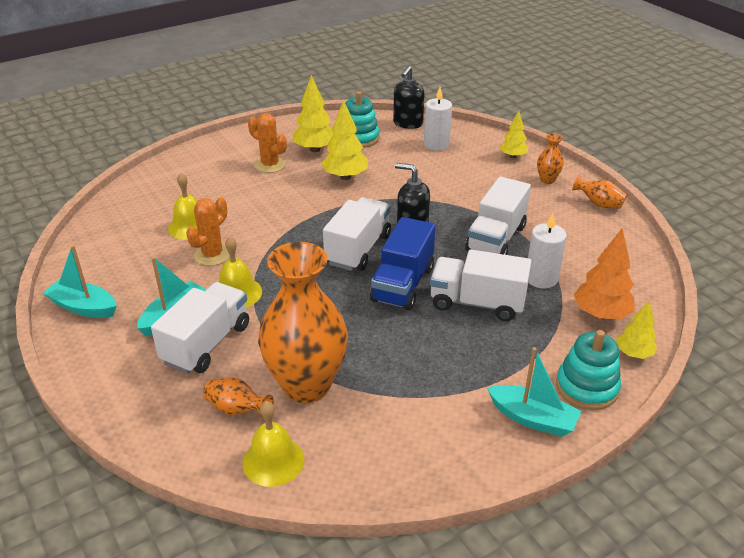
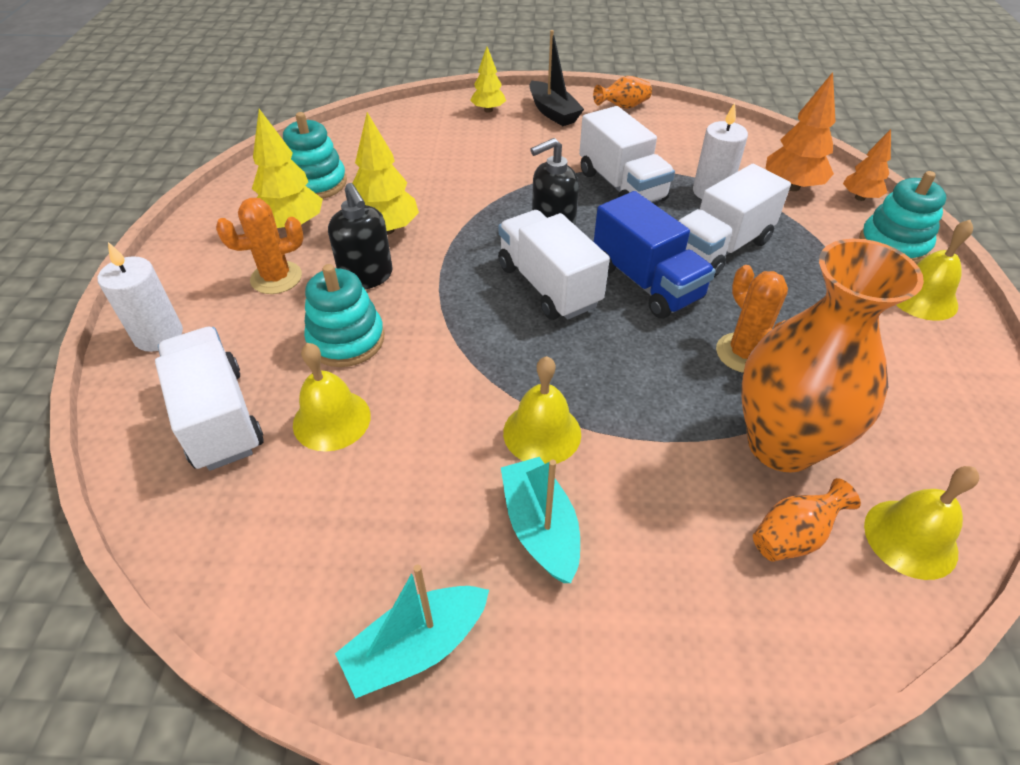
camera: 55 degrees left, 10 degrees up
white truck [151,282,249,374] -> white truck moved to [155,327,264,471]
orange cactus [186,197,230,266] -> orange cactus moved to [716,265,788,373]
black soap dispenser [393,66,424,129] -> black soap dispenser moved to [328,183,392,289]
white candle [424,87,452,151] -> white candle moved to [98,242,183,352]
turquoise boat [487,347,582,437] -> yellow bell [896,220,973,321]
orange vase [537,134,564,184] -> black boat [529,30,584,126]
yellow tree [616,300,657,359] -> orange tree [843,129,891,201]
none -> turquoise stacking toy [304,264,384,367]

